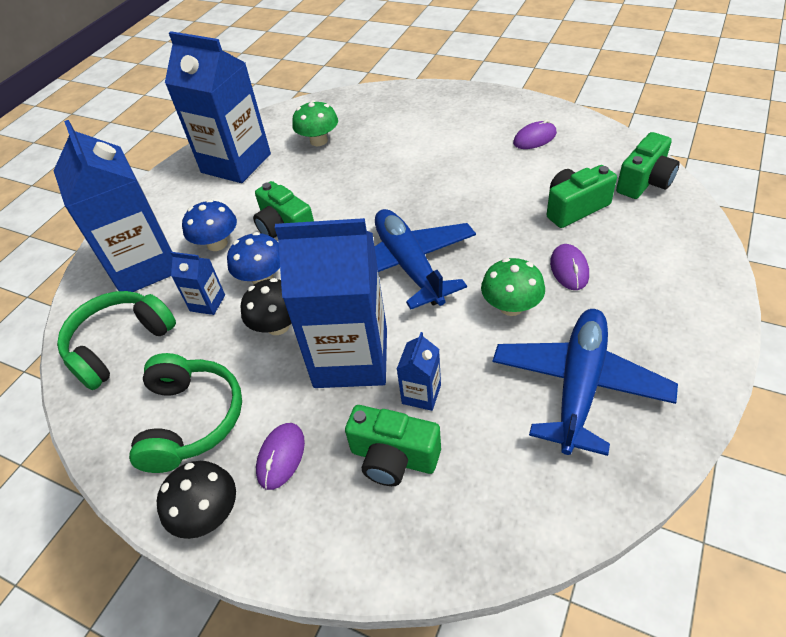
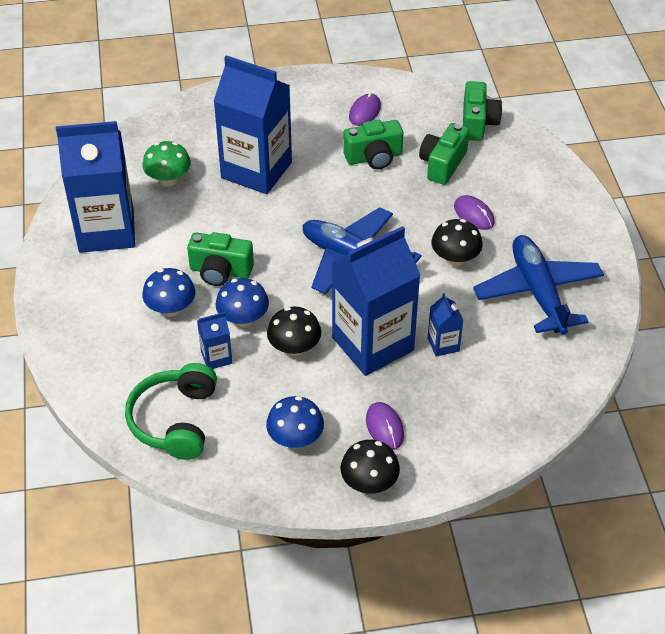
camera: 40 degrees left, 0 degrees up
blue carton [54,120,173,292] -> blue carton moved to [214,55,292,194]
green headphones [129,353,242,473] -> blue mushroom [266,396,324,448]
green camera [345,405,441,486] -> green camera moved to [343,120,403,170]
green mushroom [481,258,545,316] -> black mushroom [431,219,483,266]

